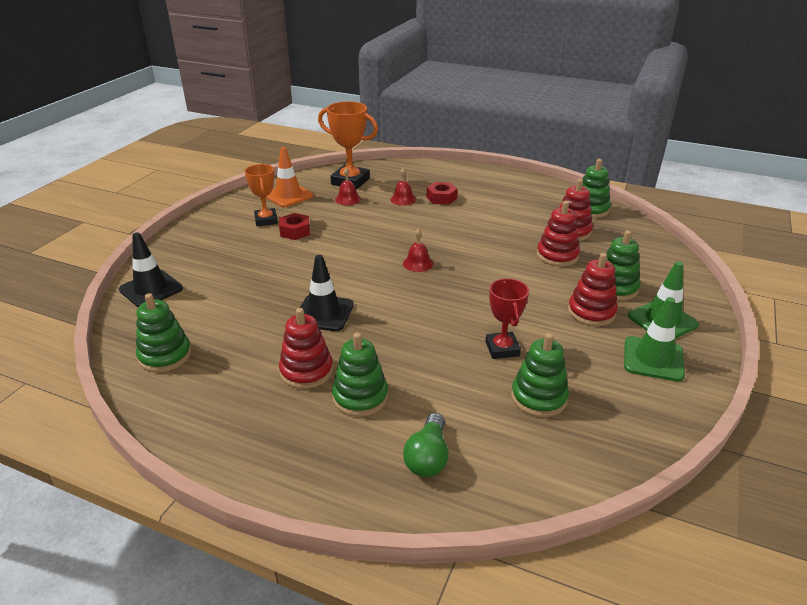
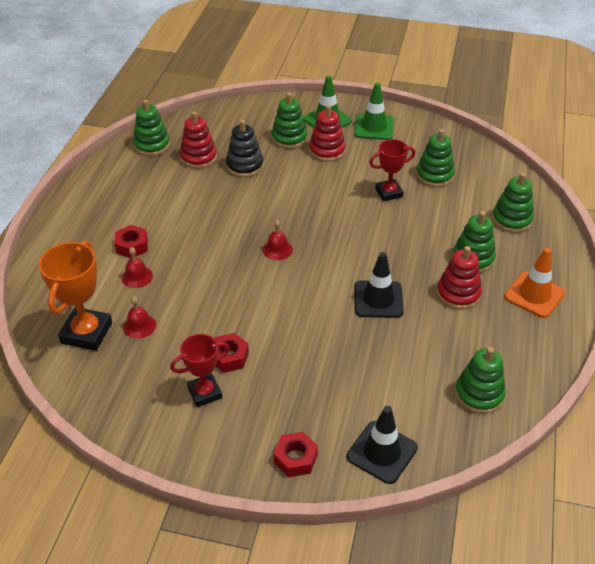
camera: 100 degrees left, 10 degrees up
orange trophy [245,164,278,226] -> red trophy [170,334,230,407]
orange traffic cone [265,147,313,207] -> orange traffic cone moved to [504,248,565,318]
green light bulb [403,413,449,477] -> green stacking toy [492,173,534,233]
red stacking toy [537,201,580,266] -> black stacking toy [226,120,264,177]
none -> red nut [274,432,318,477]

